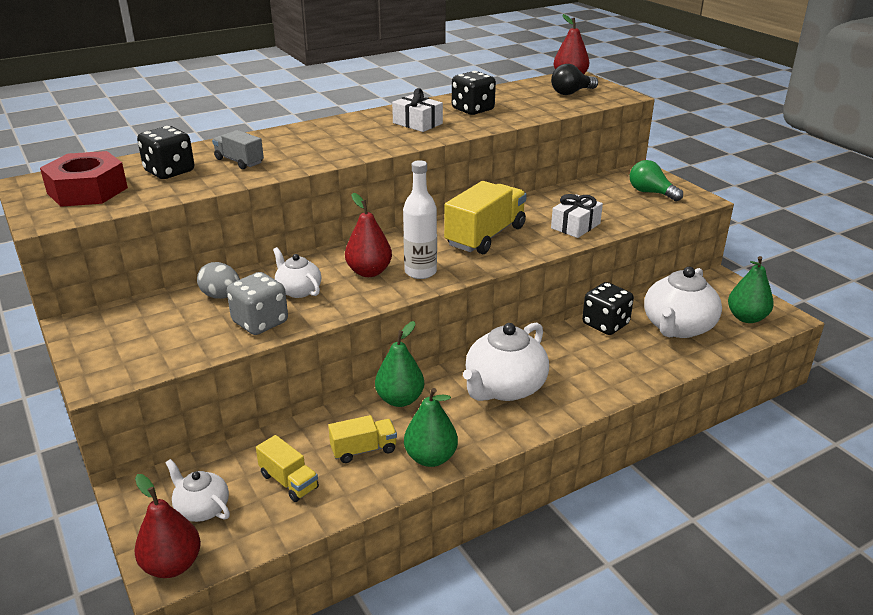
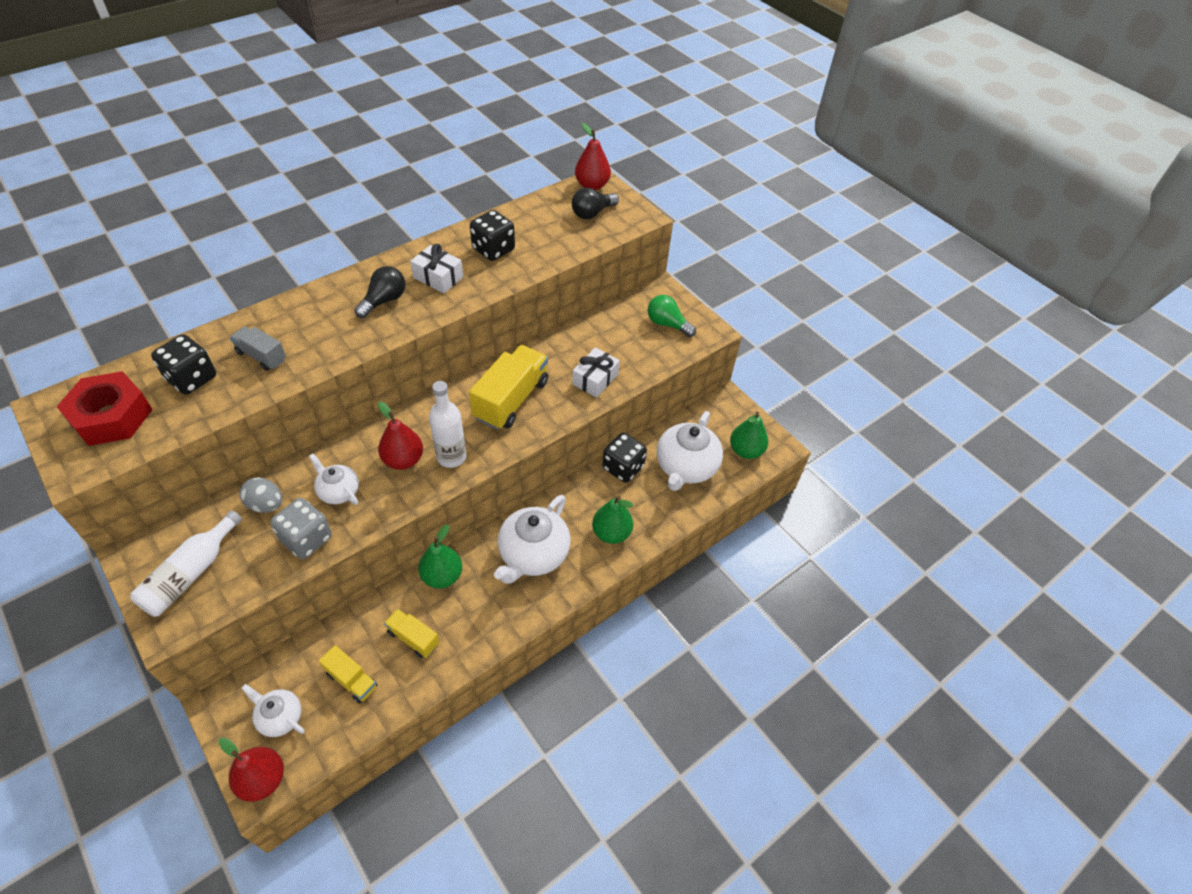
camera: 10 degrees left, 20 degrees up
yellow truck [328,415,397,463] -> yellow truck turned 120 degrees counterclockwise [384,609,440,658]
green pear [404,388,458,467] -> green pear moved to [592,496,633,544]
none -> white bottle [130,510,242,617]
none -> black light bulb [354,266,405,318]

